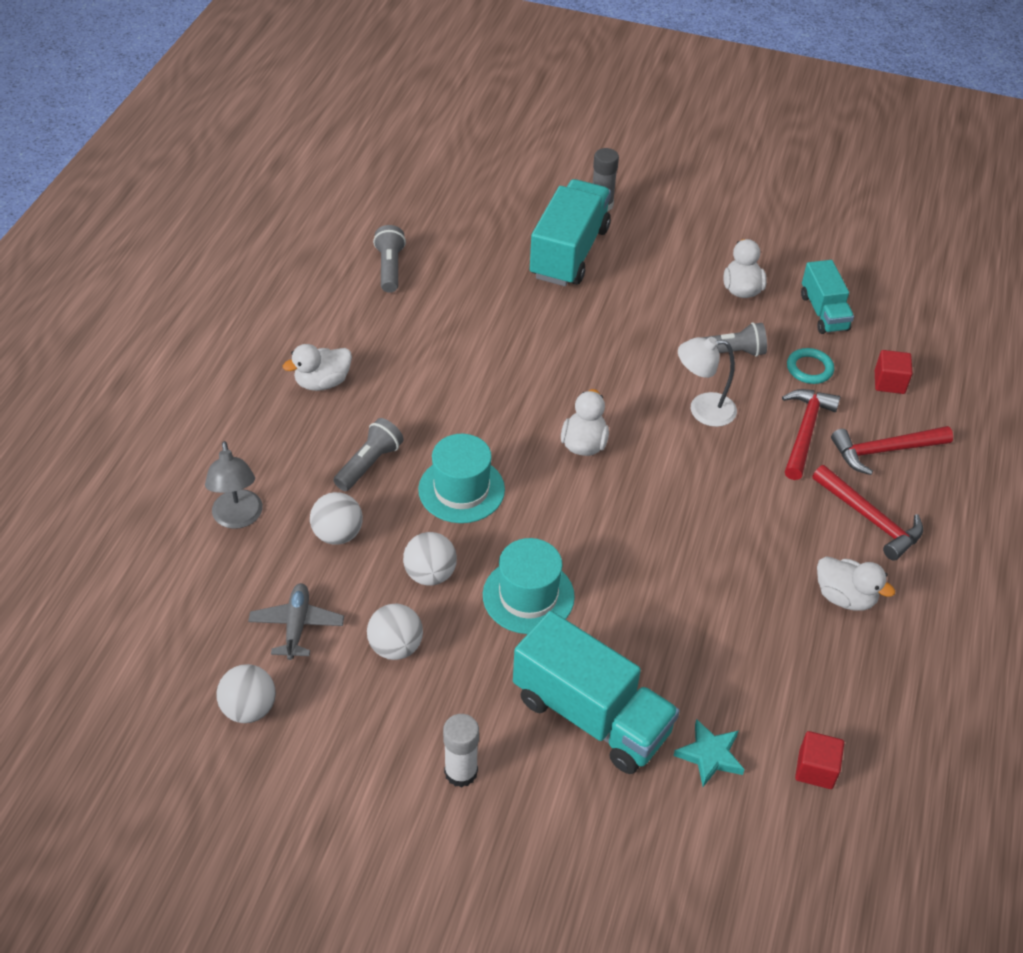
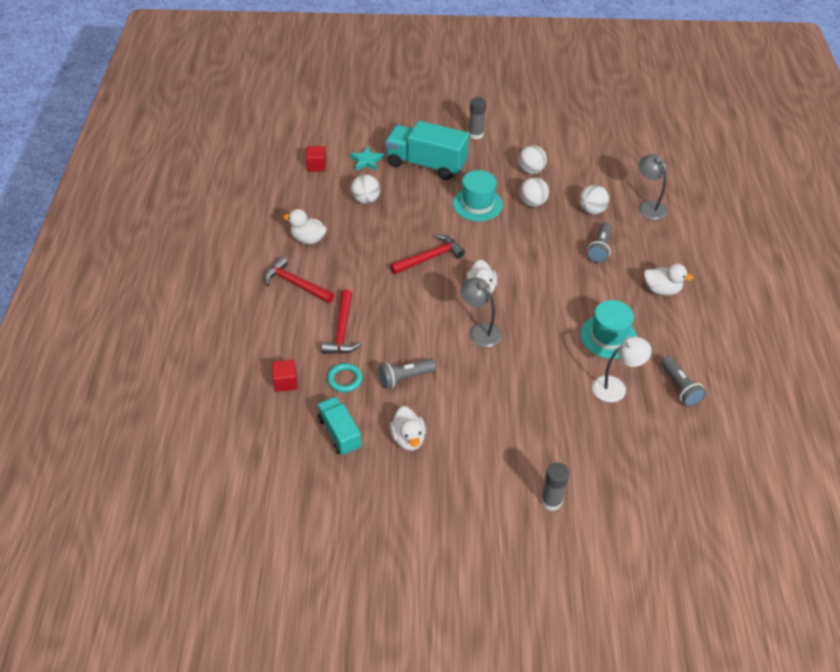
camera: 165 degrees right, 0 degrees up
white ball [216,664,276,723] -> white ball moved to [351,175,380,204]
grey plane [248,583,344,660] -> none
white duck [283,344,352,391] -> white duck turned 60 degrees clockwise [644,264,694,296]
turquoise hat [418,434,505,523] -> turquoise hat moved to [580,300,637,359]
white glue stick [443,714,479,787] -> grey glue stick [469,97,486,139]
turquoise truck [530,179,611,286] -> none
white lamp [678,337,737,427] -> white lamp moved to [592,336,652,402]
red hammer [831,426,953,475] -> red hammer moved to [390,235,465,274]
none -> grey lamp [461,278,502,347]

